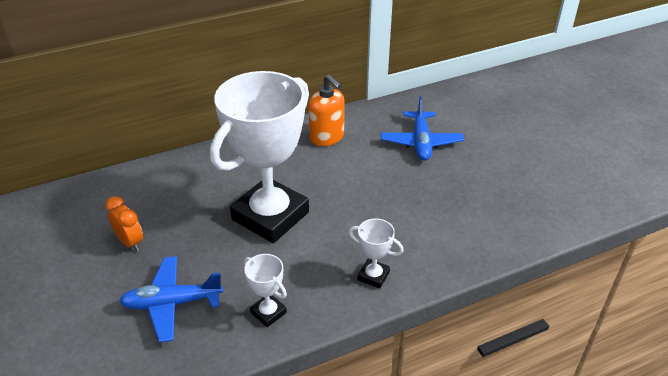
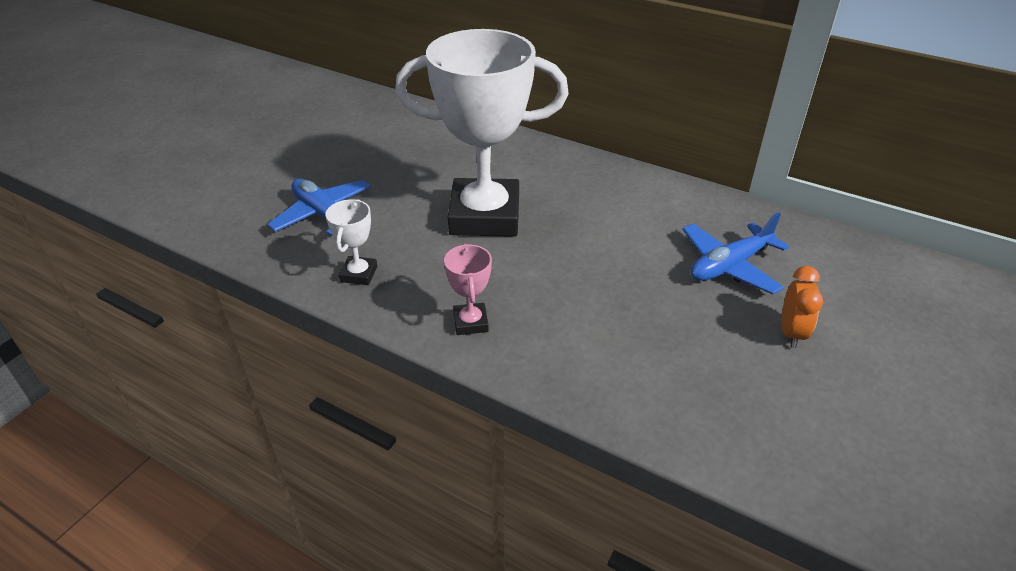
camera: 55 degrees right, 0 degrees up
orange clock [105,196,143,251] -> orange clock moved to [782,266,823,348]
orange soap dispenser [309,75,345,146] -> none
white trophy [349,218,404,289] -> pink trophy [444,244,492,335]

